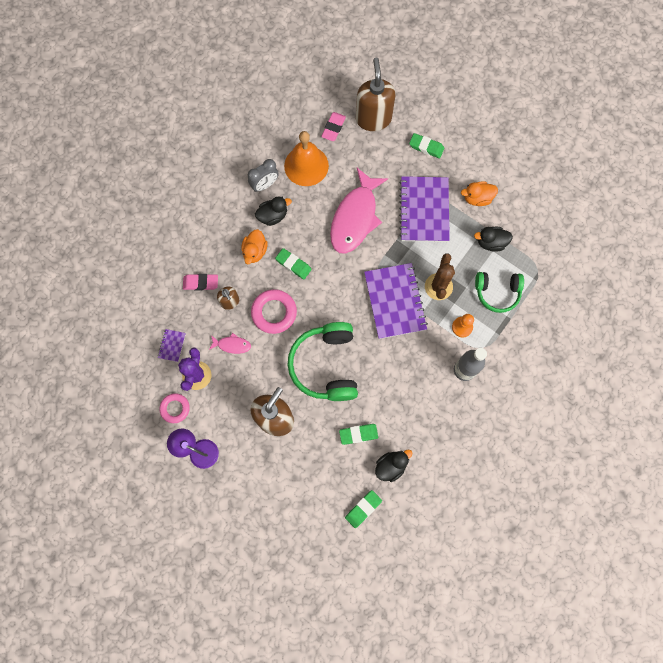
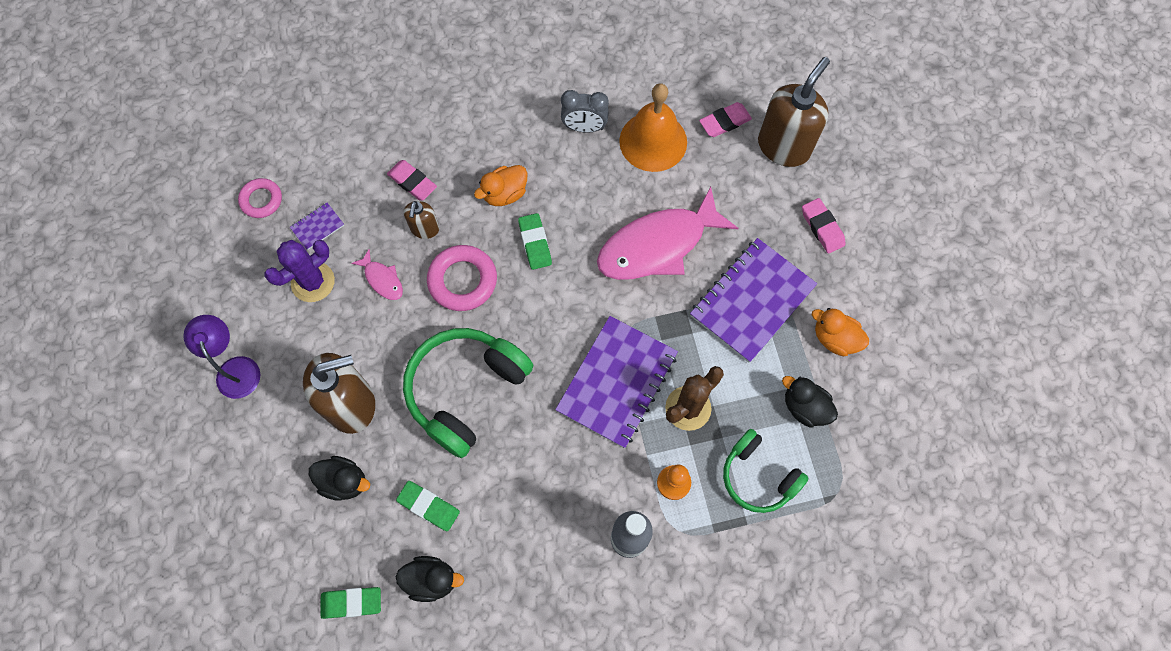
camera: 40 degrees right, 5 degrees down
pink ring [159,393,190,423] -> pink ring moved to [238,178,282,218]
black duck [255,196,292,226] -> black duck moved to [309,456,370,501]
green eraser [409,133,444,158] -> pink eraser [802,198,846,254]

